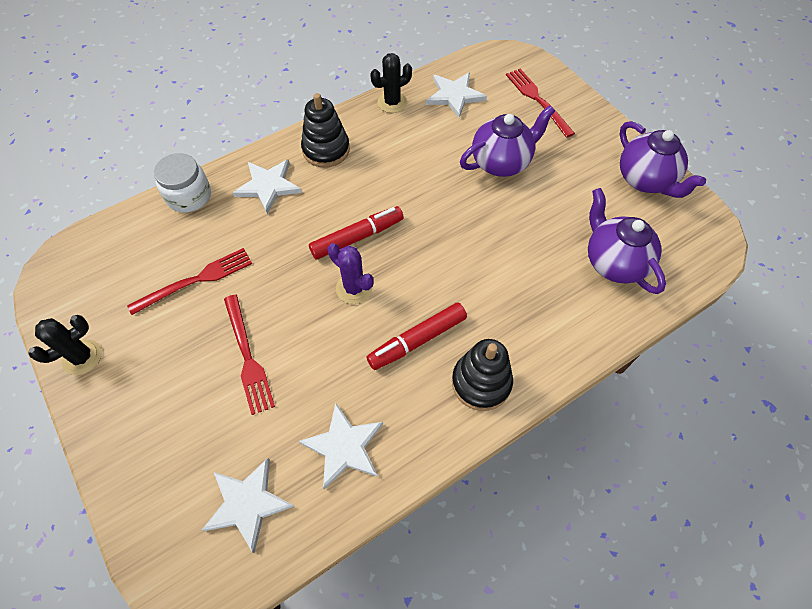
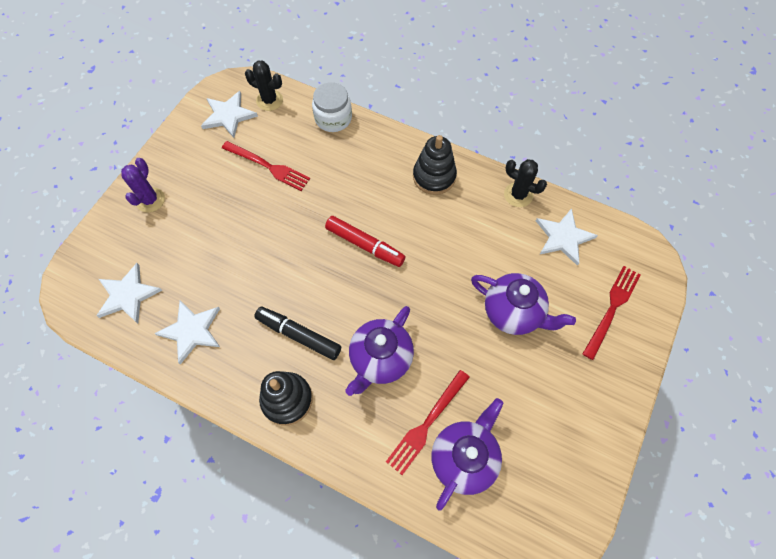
camera: 60 degrees right, 5 degrees up
black cactus [29,315,102,375] -> black cactus moved to [245,61,283,111]
red fork [224,294,275,415] -> red fork moved to [386,370,470,475]
white star [233,159,302,214] -> white star moved to [201,91,258,138]
purple cactus [327,243,374,304] -> purple cactus moved to [121,158,165,212]
red marker [367,303,467,370] -> black marker [254,307,341,360]
purple teapot [620,121,706,198] -> purple teapot moved to [346,306,414,396]

